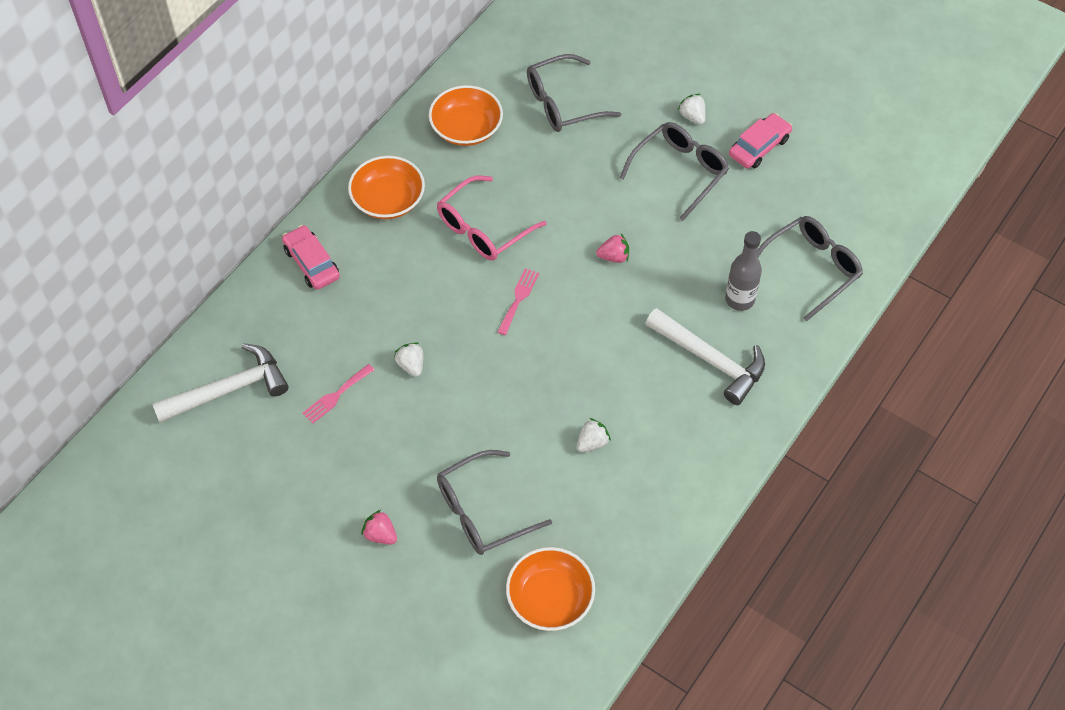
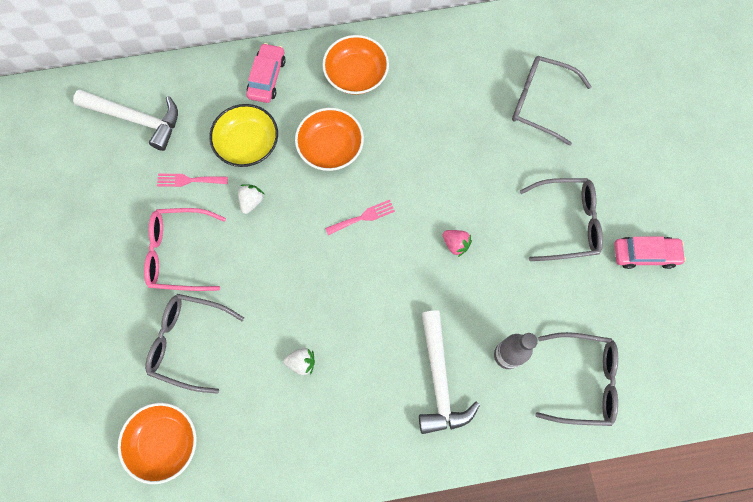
camera: 45 degrees right, 15 degrees up
pink strawberry [361,510,397,544] -> none
orange bowl [429,85,503,146] -> orange bowl moved to [295,108,364,171]
pink glasses [437,175,547,261] -> pink glasses moved to [144,208,226,291]
white strawberry [678,94,706,125] -> none
none -> yellow bowl [209,104,278,167]

